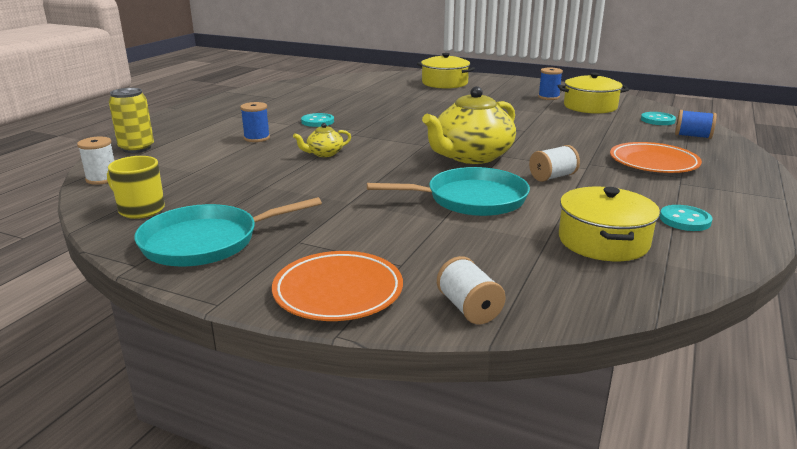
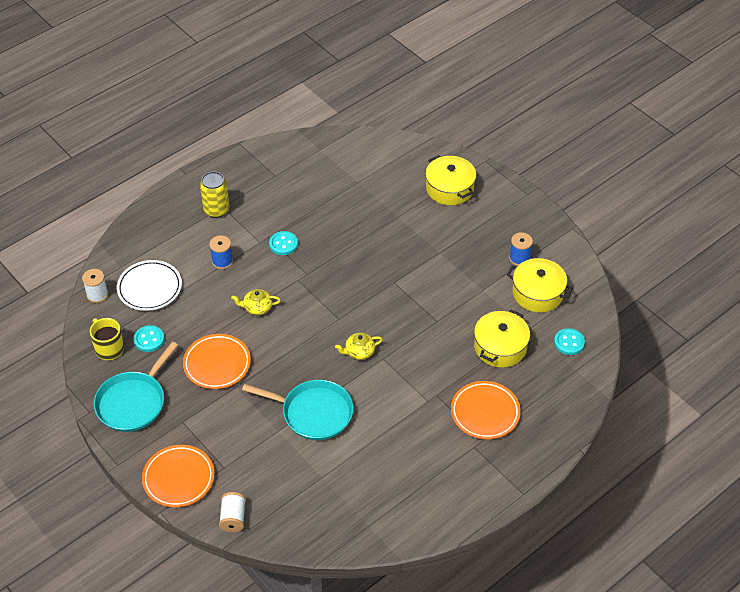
camera: 25 degrees right, 25 degrees up
yellow can [109,88,154,153] -> yellow can moved to [200,171,229,218]
turquoise pan [134,197,322,266] -> turquoise pan turned 60 degrees counterclockwise [94,342,178,432]
yellow teapot [422,86,516,164] -> yellow teapot [335,333,383,360], size x0.46
white spool [529,145,580,182] -> none
yellow pot [559,187,660,261] -> yellow pot moved to [474,309,530,368]
turquoise button [660,205,712,231] -> turquoise button moved to [134,325,164,352]
blue spool [675,110,717,139] -> none
none -> white plate [117,260,182,311]
none -> orange plate [183,334,251,389]

